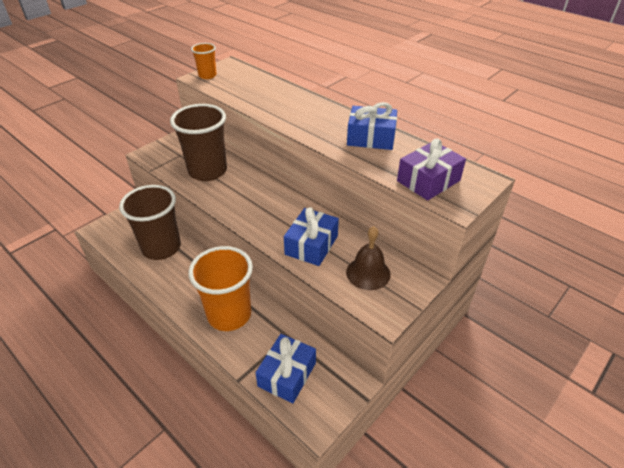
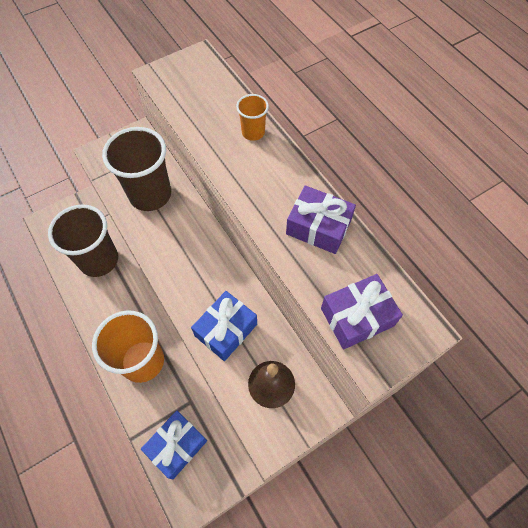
camera: 15 degrees right, 20 degrees up
orange cup [191,43,217,79] -> orange cup moved to [236,94,269,141]
blue gift [347,102,397,150] -> purple gift [286,186,356,254]

